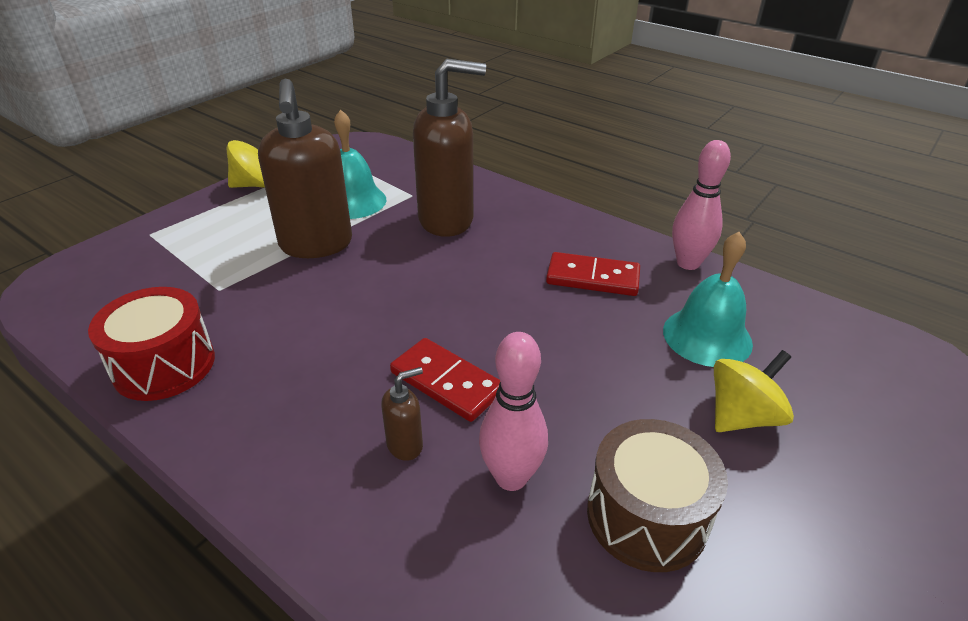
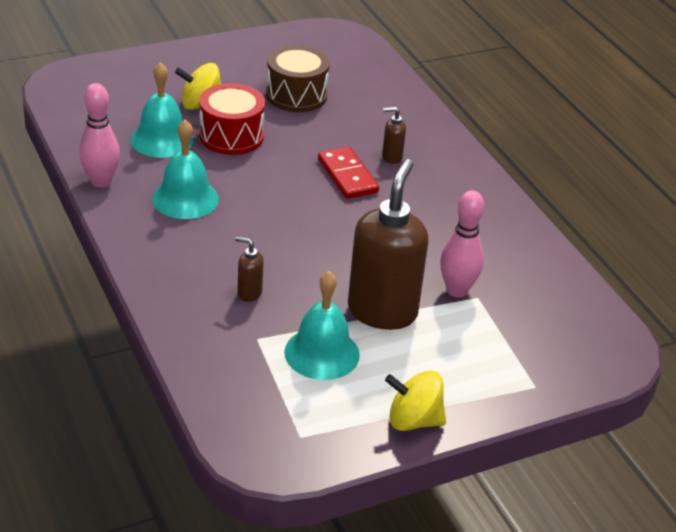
camera: 155 degrees left, 0 degrees up
red drum [88,287,215,401] -> red drum moved to [199,83,265,155]
brown soap dispenser [413,59,486,237] -> brown soap dispenser [235,236,264,302], size x0.42
pink bowling pin [479,332,548,491] -> pink bowling pin moved to [440,190,484,298]
red domino [546,252,640,296] -> turquoise bell [152,120,219,219]

